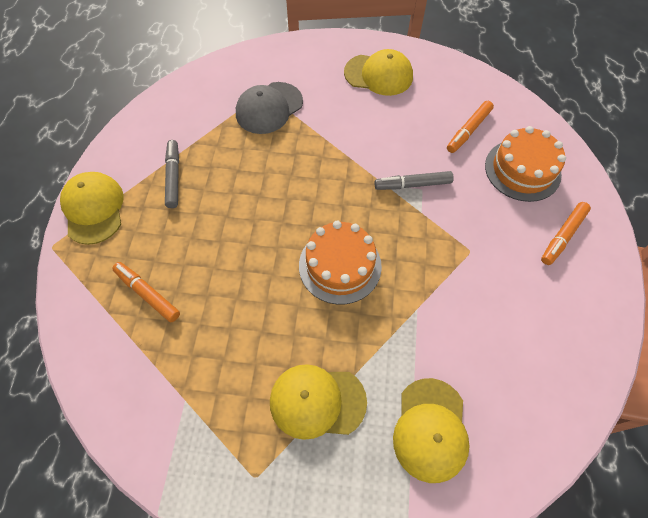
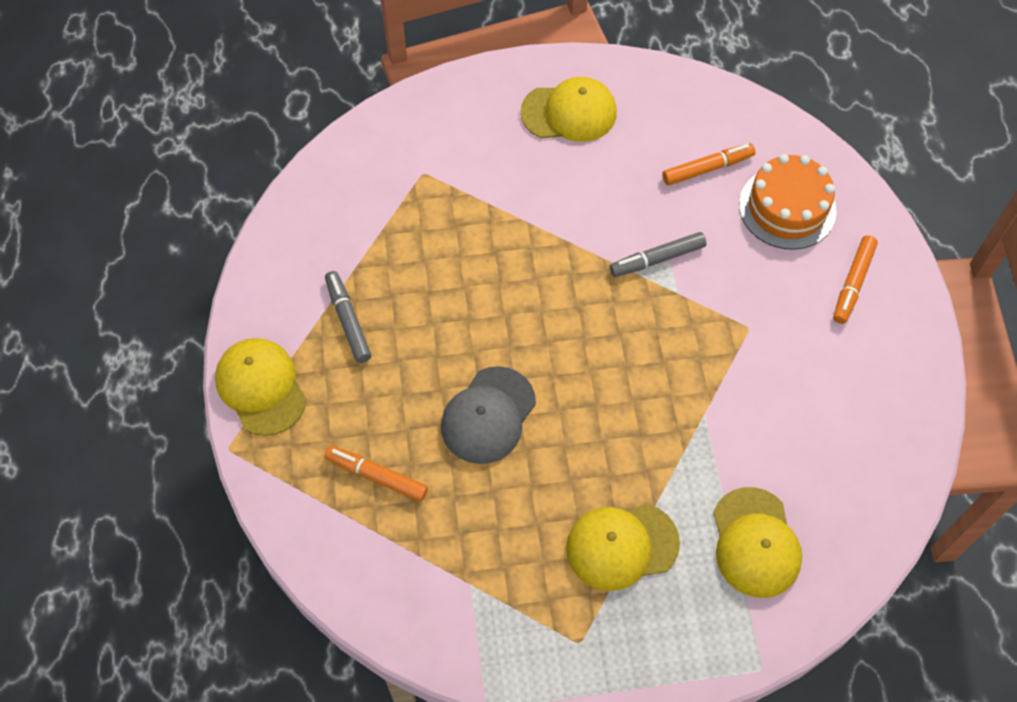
camera: 15 degrees left, 0 degrees up
grey cap [236,82,303,134] -> grey cap moved to [441,366,536,464]
orange cake [299,221,382,305] -> none
orange marker [447,101,494,153] -> orange marker turned 135 degrees counterclockwise [662,143,755,185]

